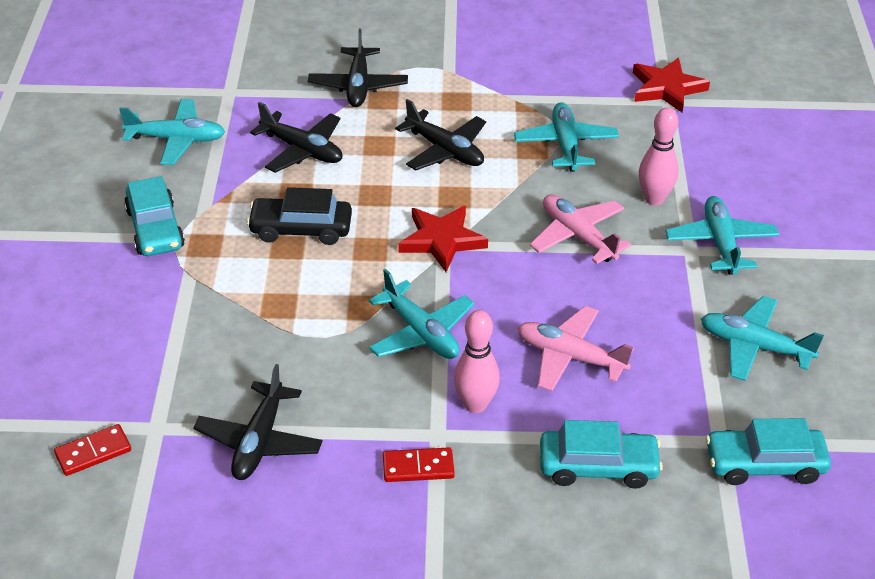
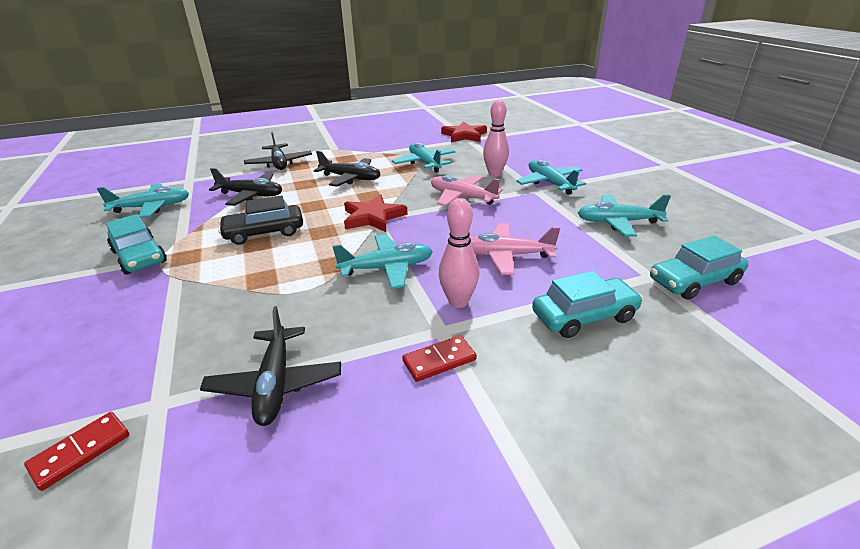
camera: 20 degrees left, 10 degrees down
turquoise plane [369,269,474,359] -> turquoise plane turned 45 degrees counterclockwise [332,234,433,289]

